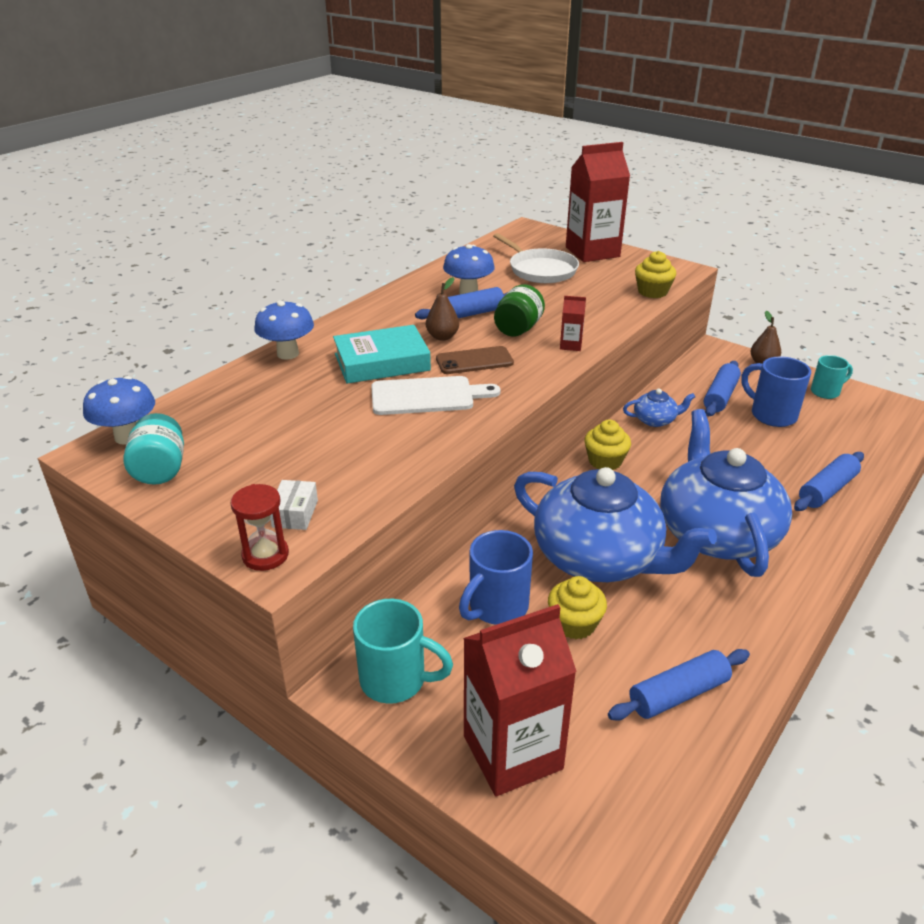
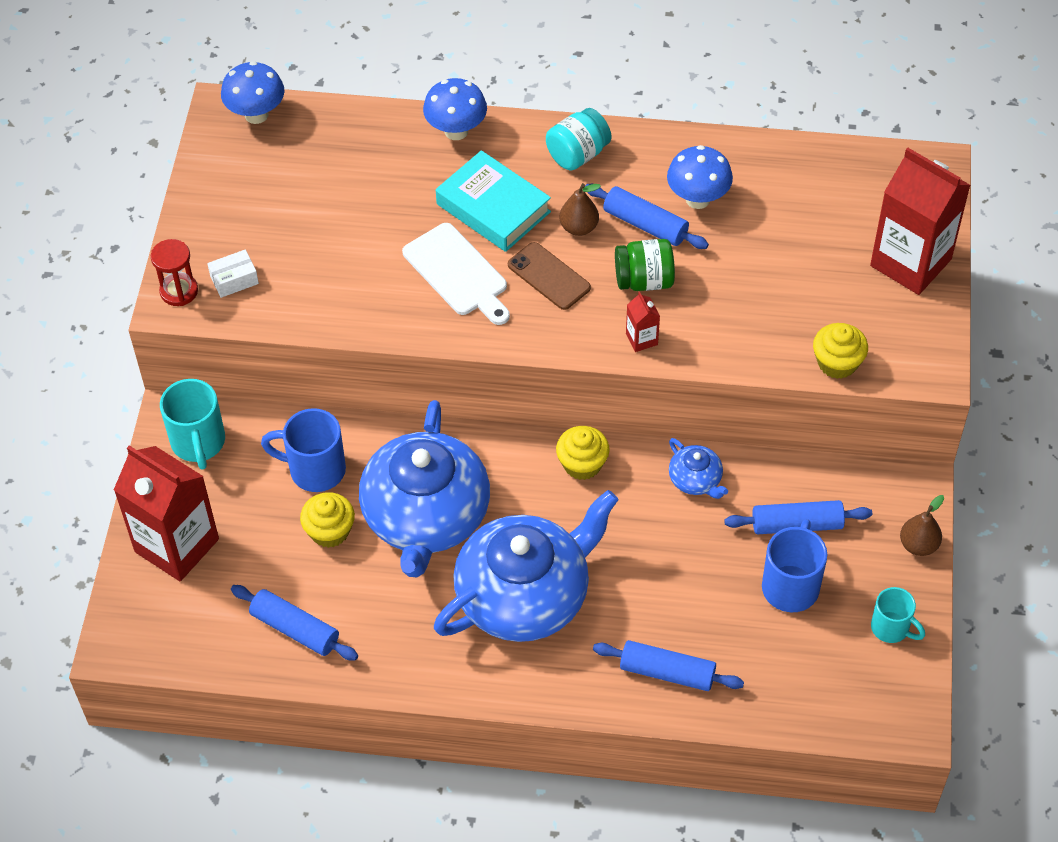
camera: 60 degrees right, 20 degrees up
turquoise jar [123,413,184,485] -> turquoise jar moved to [546,108,611,171]
white pan [493,233,579,283] -> none

